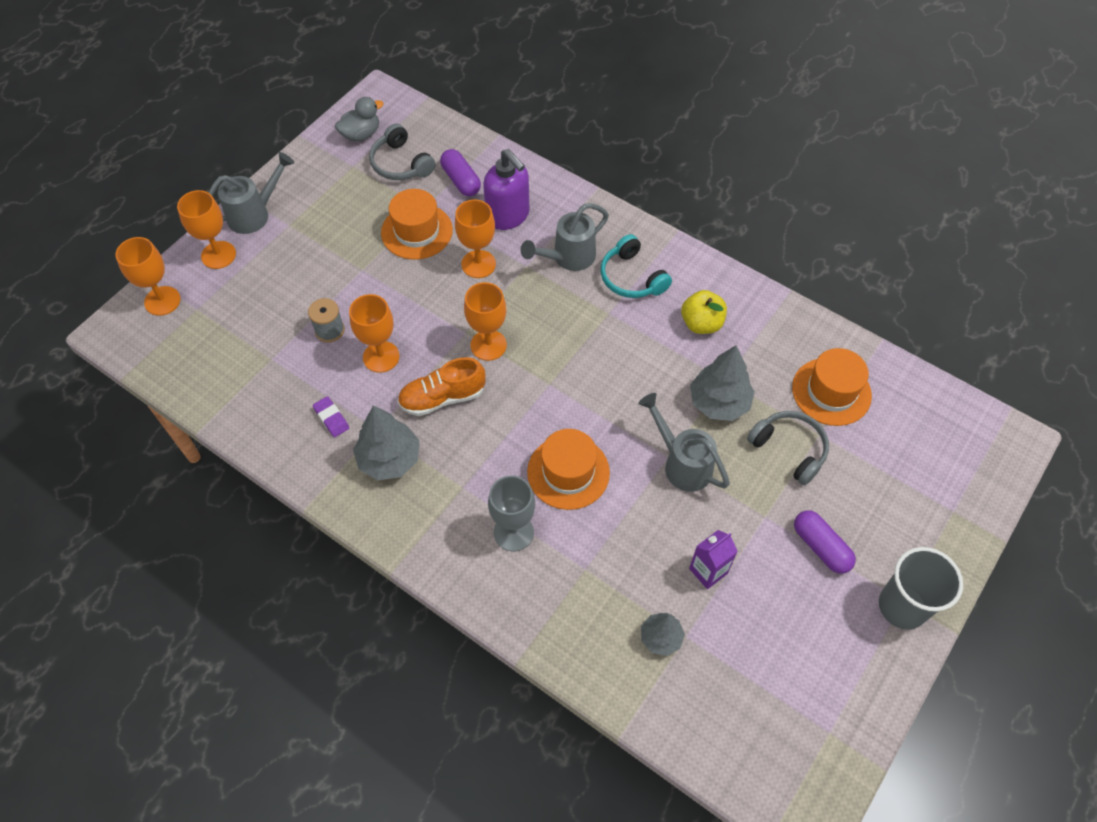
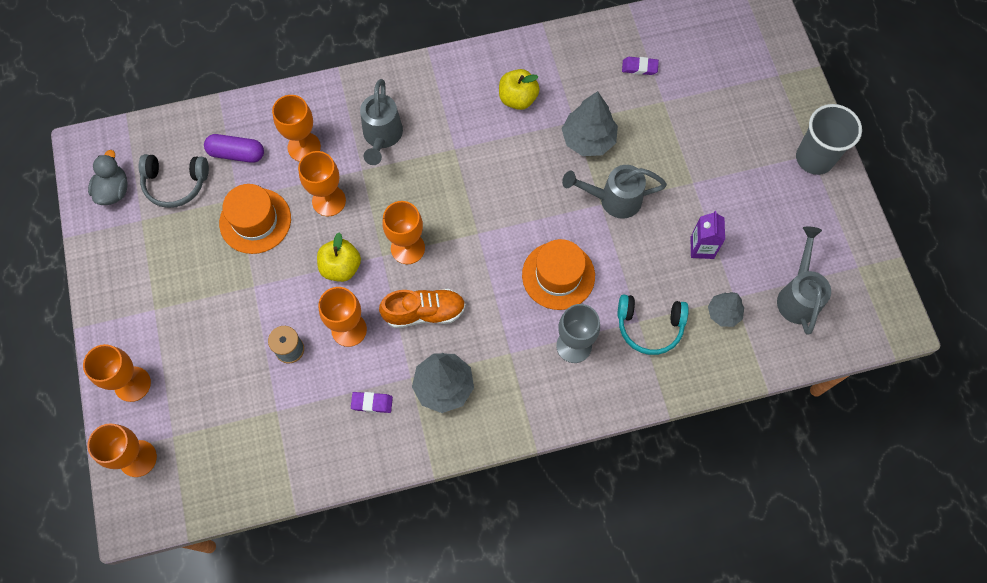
camera: 50 degrees left, 10 degrees up
grey watering can [208,152,294,234] -> grey watering can moved to [777,226,831,335]
orange shoe [397,357,486,416] -> orange shoe turned 120 degrees counterclockwise [379,289,466,328]
purple soap dispenser [483,149,529,230] -> orange goblet [272,95,321,162]
turquoise headphones [601,234,672,298] -> turquoise headphones moved to [618,294,689,355]
grey headphones [747,411,829,485] -> none
orange hat [792,348,872,426] -> purple eraser [622,57,659,75]
purple capsule [794,510,856,574] -> none
none -> yellow apple [317,232,361,282]

